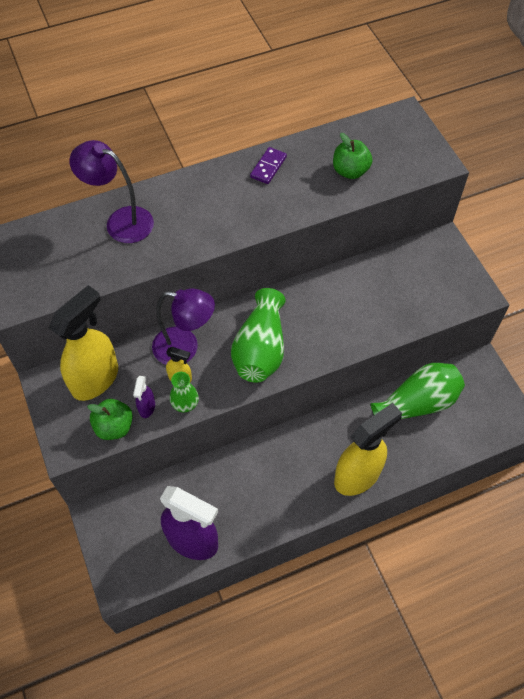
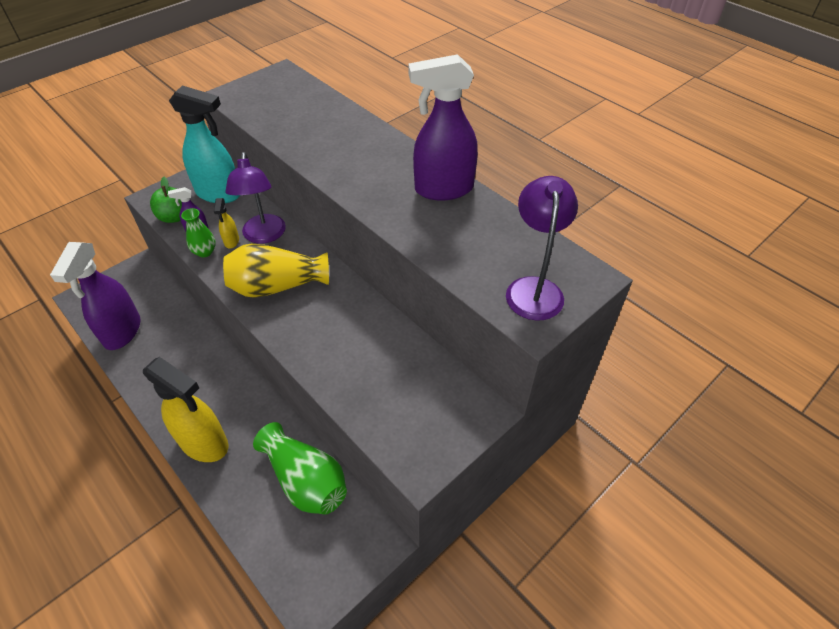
camera: 70 degrees right, 10 degrees down
yellow spray bottle [49,285,118,401] -> turquoise spray bottle [169,85,240,203]
purple lamp [69,140,154,243] -> purple lamp moved to [506,176,578,321]
green vase [231,288,286,383] -> yellow vase [223,243,329,298]
purple domino [250,147,287,184] -> purple spray bottle [408,54,478,201]
green apple [333,133,372,179] -> none

